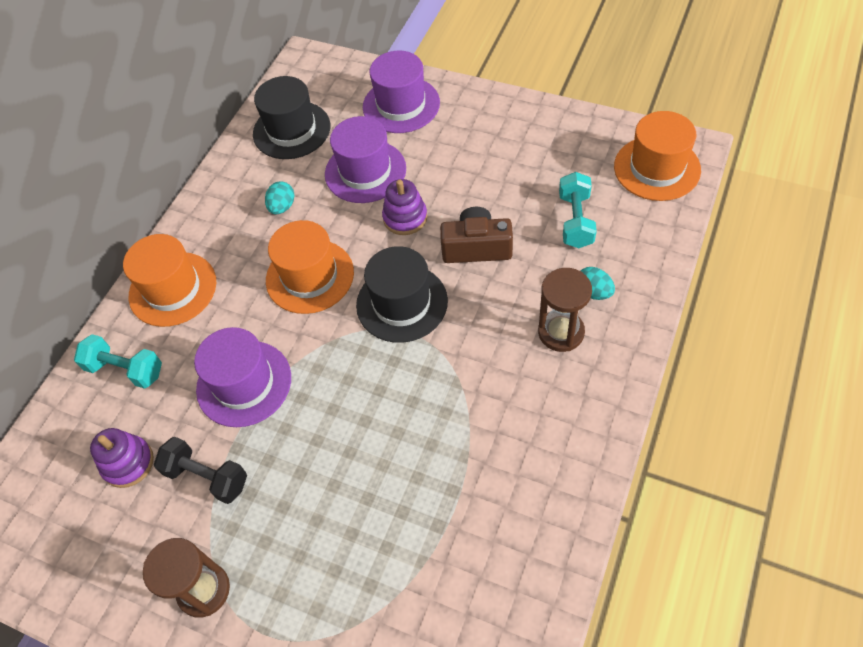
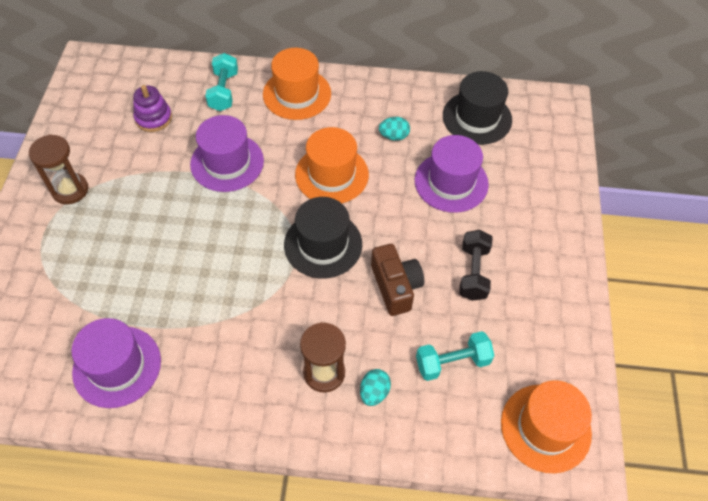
camera: 65 degrees right, 0 degrees up
black dumbbell [154,437,247,504] -> black dumbbell moved to [459,230,493,301]
purple hat [363,50,440,133] -> purple hat moved to [72,318,161,408]
purple stacking toy [382,179,427,235] -> none

